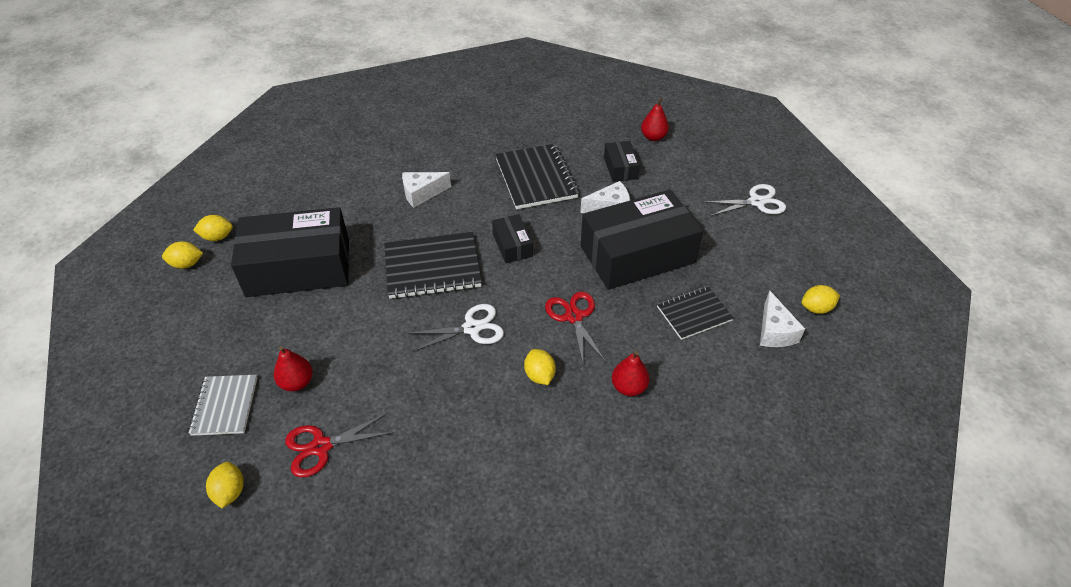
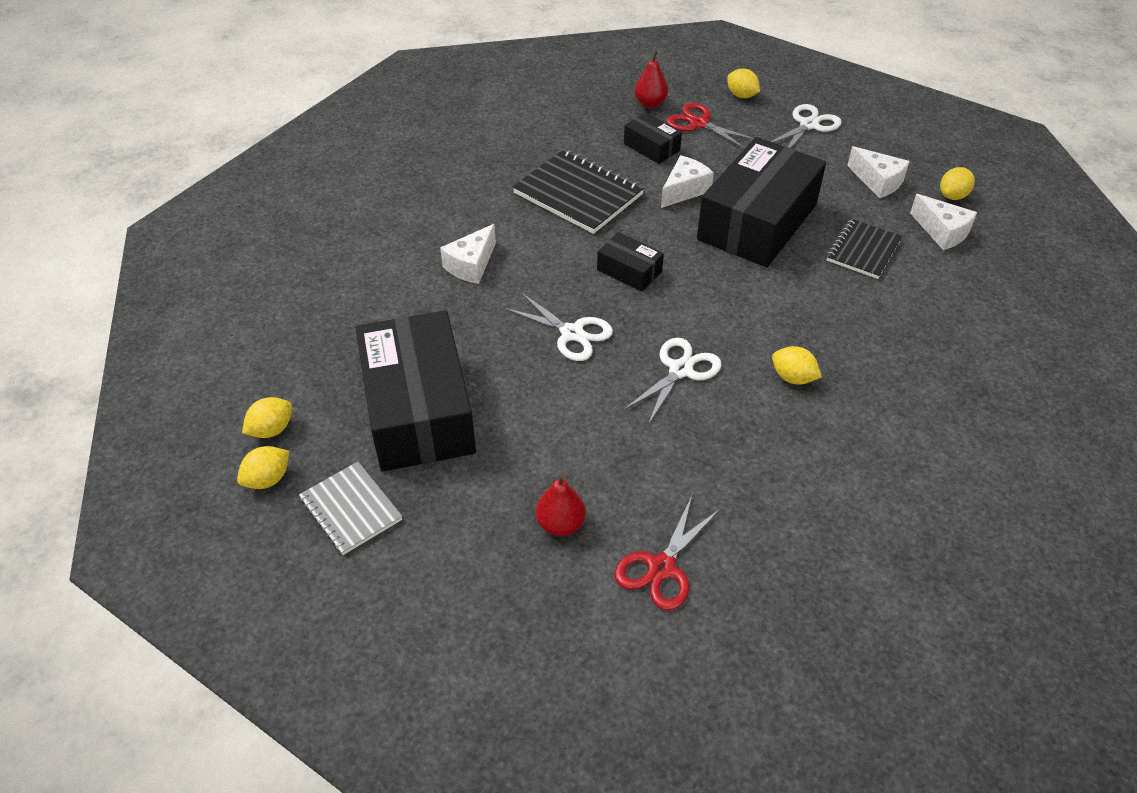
camera: 35 degrees left, 0 degrees up
grey notebook [188,375,257,436] -> grey notebook moved to [299,462,402,555]
yellow lemon [206,462,244,508] -> yellow lemon moved to [727,68,760,98]
black box [231,207,349,297] -> black box turned 60 degrees counterclockwise [356,311,476,472]
black notebook [384,232,482,299] -> white scissors [504,292,613,361]
red scissors [545,291,606,367] -> red scissors moved to [666,103,754,149]
red pear [612,351,650,396] -> none
none -> white cheese [847,146,910,198]

